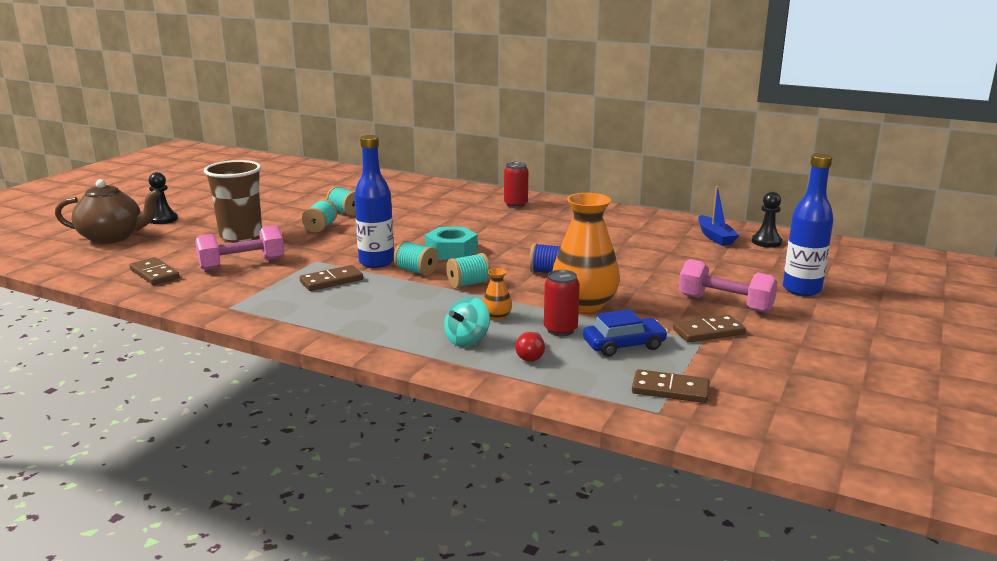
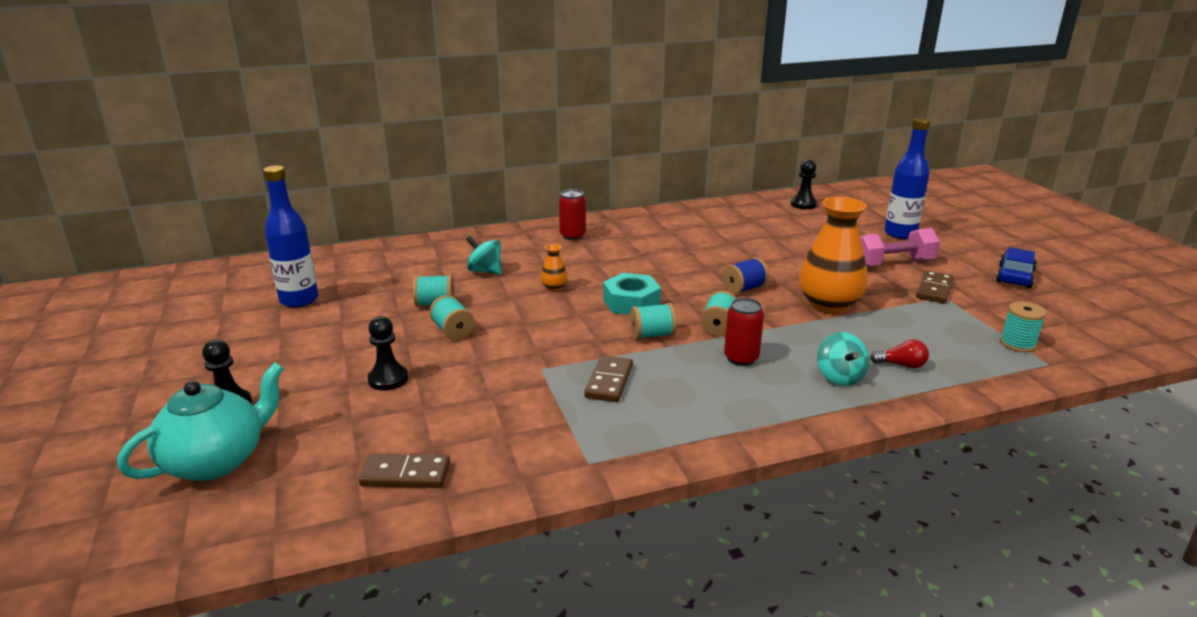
camera: 45 degrees left, 5 degrees up
brown teapot [55,179,161,244] -> turquoise teapot [117,362,284,481]
pink dumbbell [195,225,284,270] -> none
brown cup [204,160,262,242] -> black pawn [368,316,408,390]
blue bottle [354,135,394,268] -> blue bottle moved to [263,165,318,307]
orange vase [483,268,512,320] -> orange vase moved to [541,244,568,291]
red light bulb [515,332,545,362] -> red light bulb turned 45 degrees counterclockwise [870,339,929,368]
red can [544,270,580,336] -> red can moved to [724,298,764,366]
blue car [583,309,668,357] -> blue car moved to [996,247,1037,288]
brown domino [632,369,710,403] -> turquoise spool [1000,301,1046,352]
blue boat [698,186,739,246] -> none
none -> turquoise spinning top [466,236,502,275]

